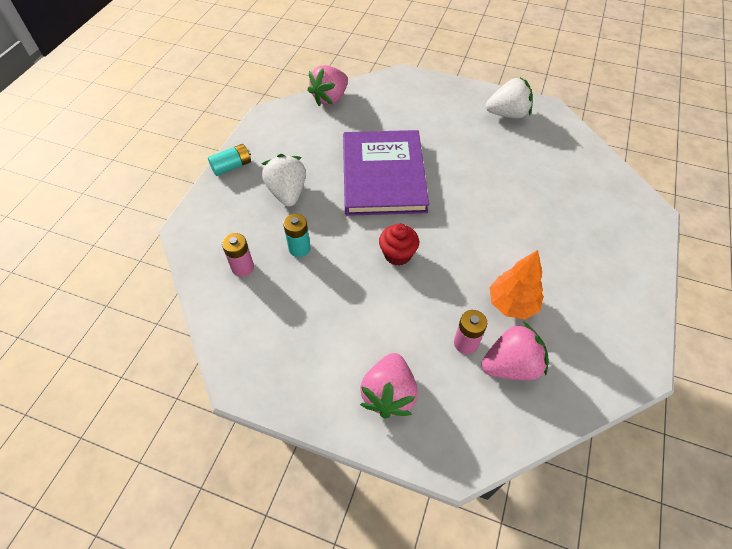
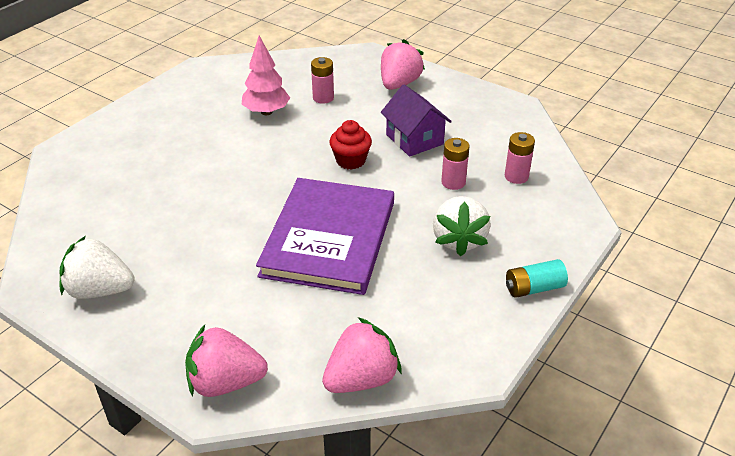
camera: 165 degrees left, 15 degrees down
turquoise battery [283,214,311,257] -> pink battery [441,138,470,190]
pink strawberry [481,321,549,380] -> pink strawberry moved to [185,325,268,397]
orange tree [489,250,544,319] -> pink tree [242,36,290,115]
none -> purple house [381,85,452,157]

